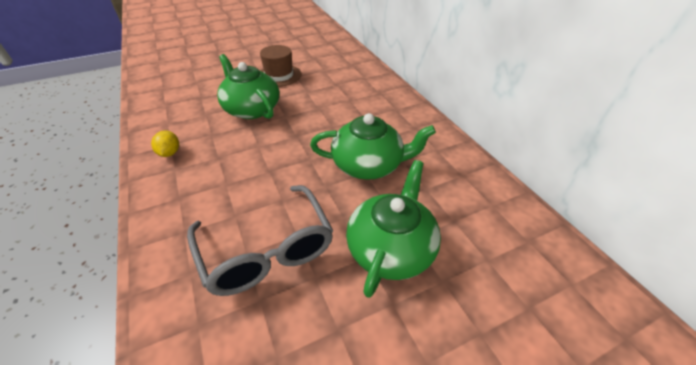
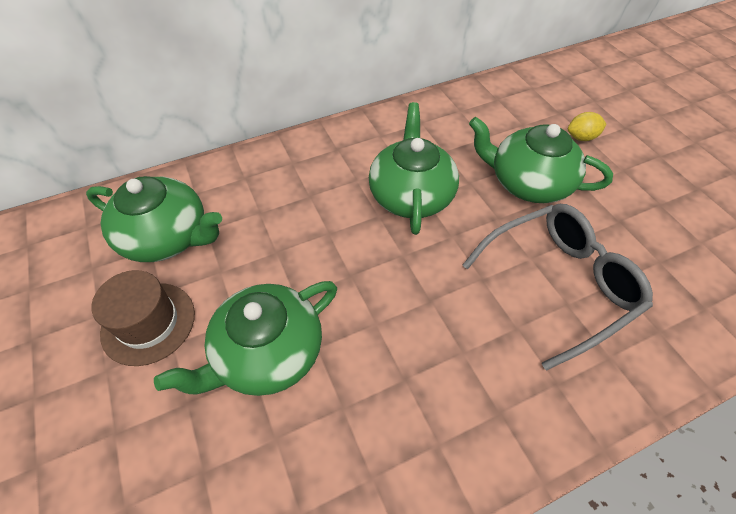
camera: 90 degrees left, 10 degrees up
yellow lemon [151,131,179,157] -> yellow lemon moved to [568,112,607,141]
none -> green teapot [86,176,222,262]

